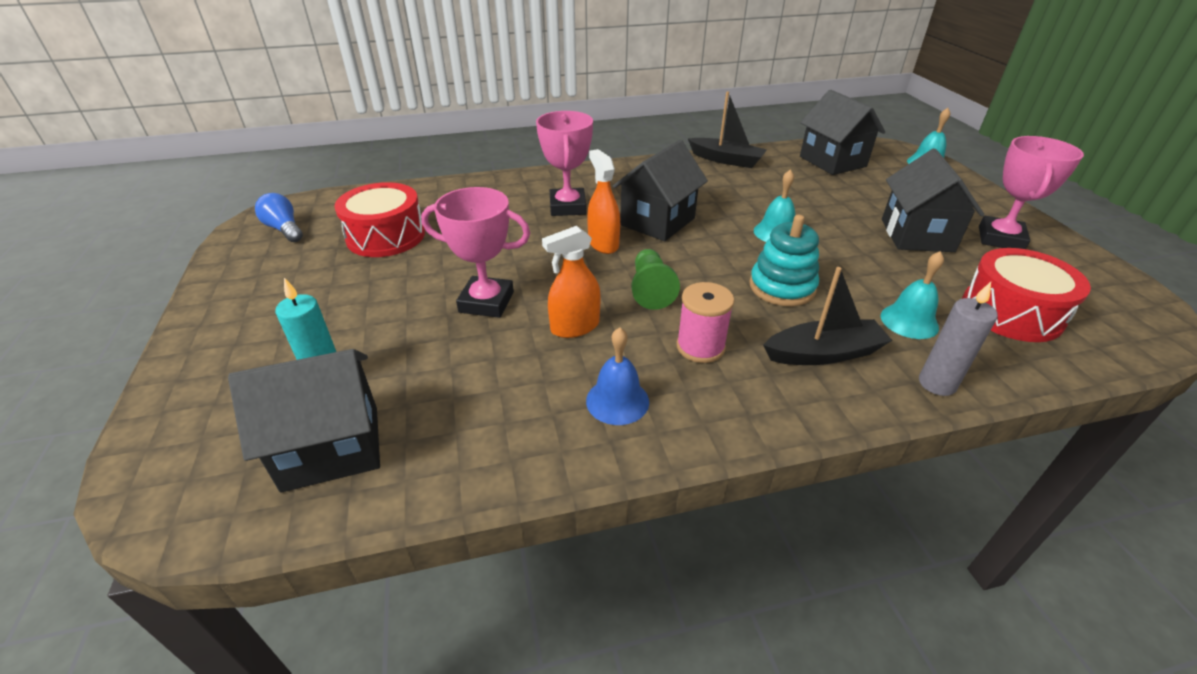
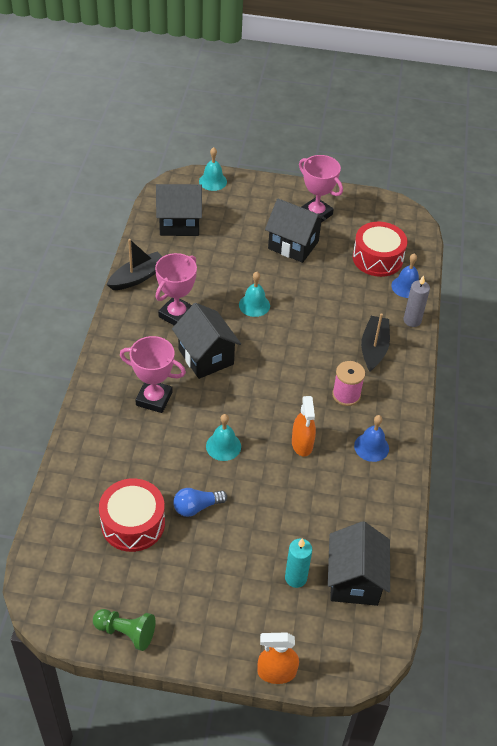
camera: 70 degrees left, 10 degrees up
blue light bulb [255,193,303,242] -> blue light bulb moved to [173,488,227,517]
pink trophy [421,187,530,318] -> pink trophy moved to [155,253,197,326]
orange spray bottle [587,149,620,254] -> orange spray bottle moved to [257,632,299,684]
green pawn [631,249,680,310] -> green pawn moved to [93,609,155,651]
turquoise stacking toy [749,215,819,306] -> none
turquoise bell [881,251,944,339] -> turquoise bell moved to [206,414,241,461]
none -> blue bell [391,253,419,298]

